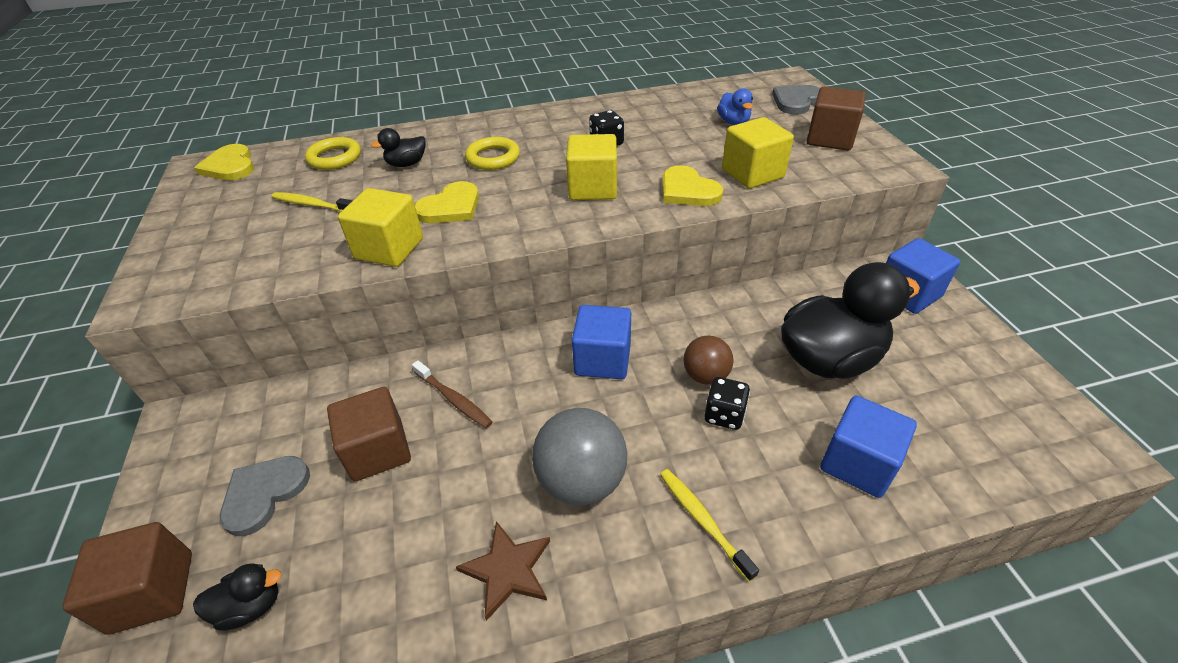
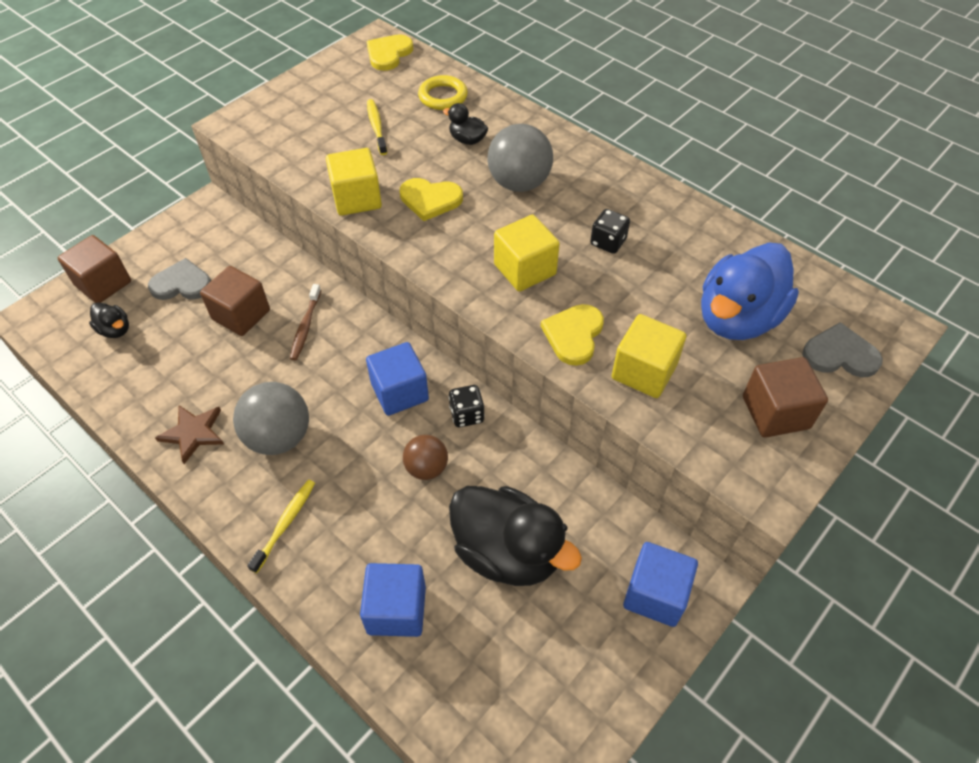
camera: 55 degrees right, 10 degrees up
yellow ring [465,137,520,170] -> grey ball [488,124,553,192]
black dice [704,377,750,430] -> black dice moved to [448,385,485,427]
blue duck [717,88,753,125] -> blue duck [701,242,799,340], size x2.24

